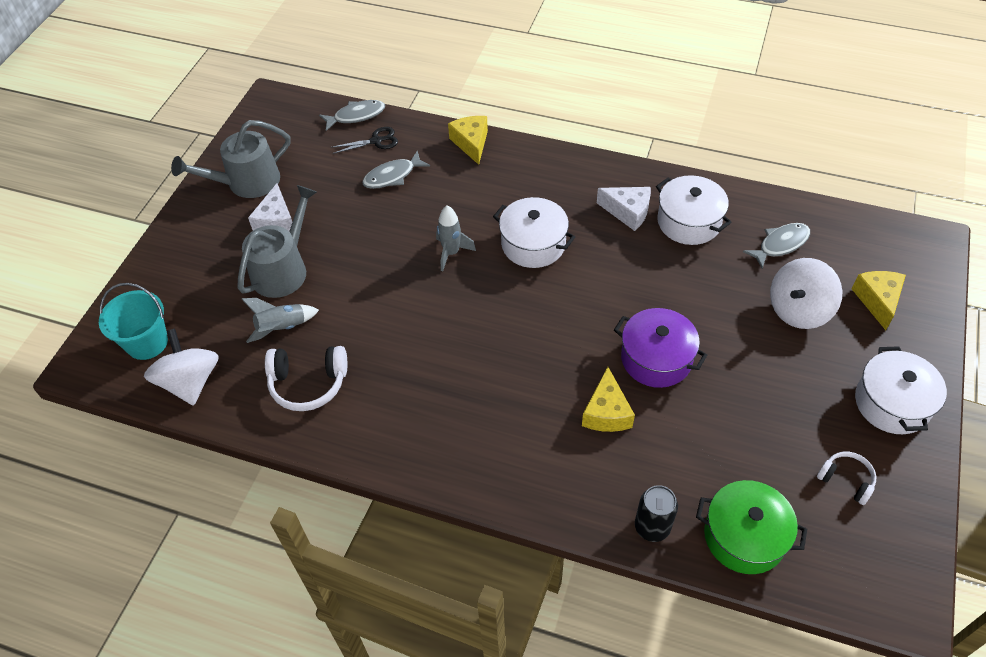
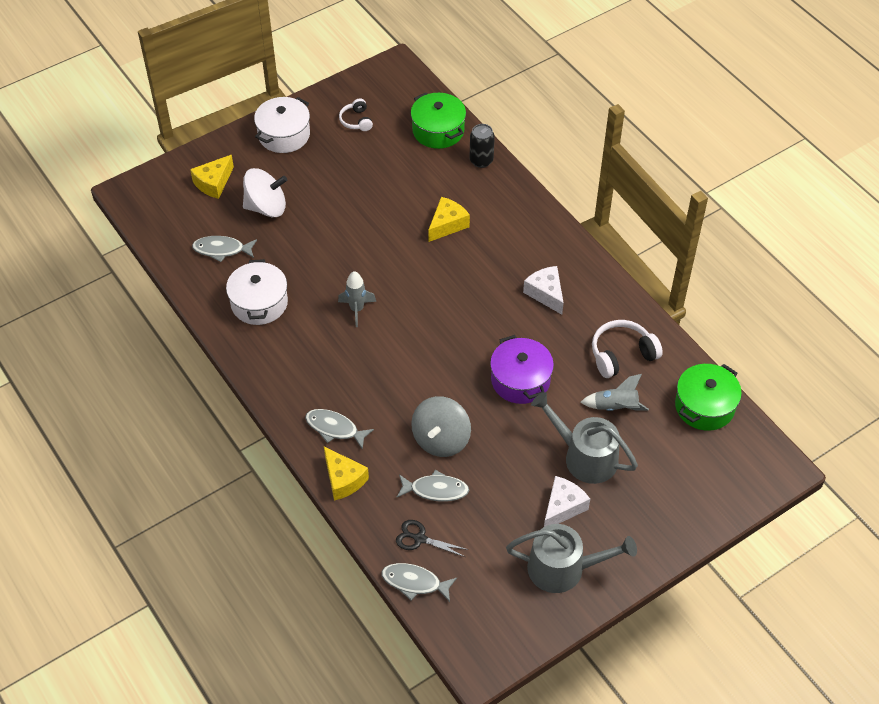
camera: 145 degrees left, 0 degrees up
turquoise bucket [99,283,168,360] -> none
white spinning top [144,328,219,406] -> green pot [675,364,742,431]
grey watering can [237,185,317,298] -> grey watering can turned 60 degrees clockwise [531,392,638,484]
white headphones [265,346,347,411] -> white headphones turned 60 degrees counterclockwise [592,320,663,378]
grey rocket [436,206,476,271] -> grey rocket moved to [338,271,376,327]
yellow cheese [448,116,488,165] -> yellow cheese turned 60 degrees counterclockwise [324,447,369,501]
white pot [493,197,575,268] -> none
white cheese [597,187,651,231] -> white cheese moved to [523,266,564,315]
purple pot [614,308,707,388] -> purple pot moved to [490,335,554,404]
none -> grey fish [305,409,374,450]
none -> grey spinning top [411,396,471,457]

